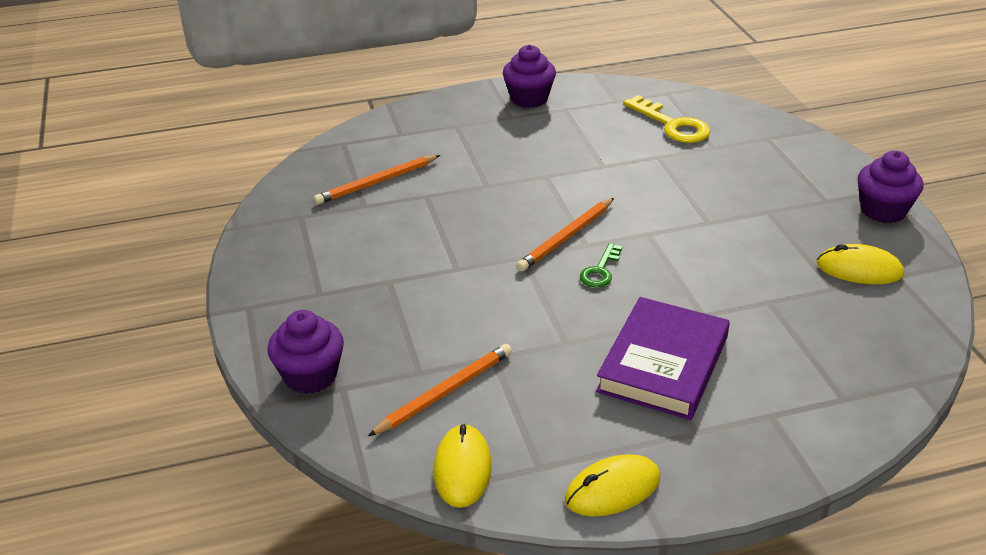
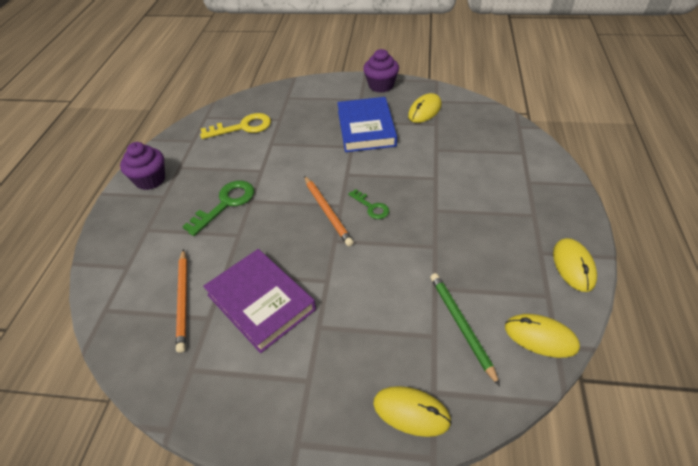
camera: 65 degrees left, 10 degrees up
purple cupcake [267,310,344,394] -> yellow mouse [373,386,452,437]
orange pencil [368,344,512,436] -> green pencil [430,273,500,386]
purple book [596,297,730,420] -> purple book moved to [203,249,316,353]
none -> green key [182,181,254,236]
none -> blue book [337,97,397,152]

